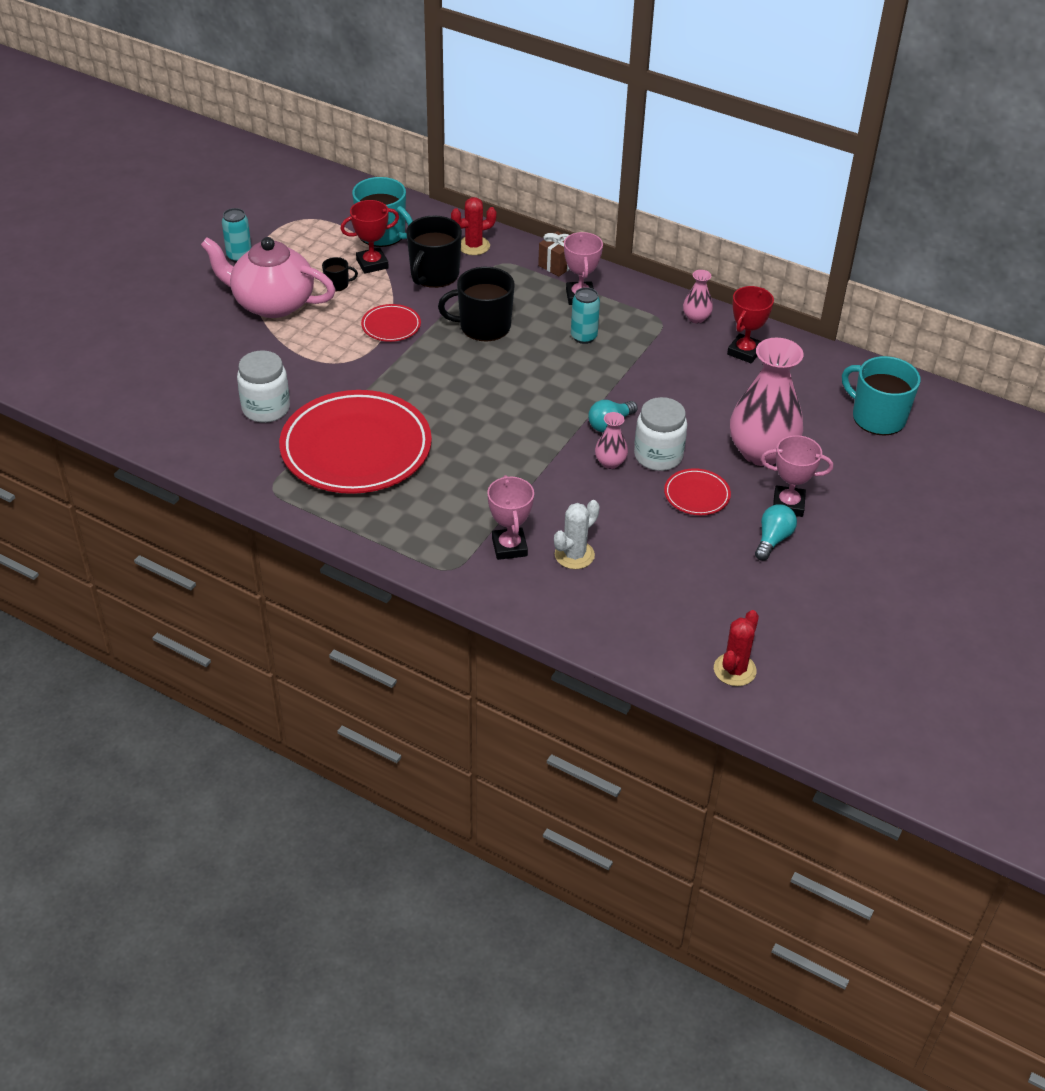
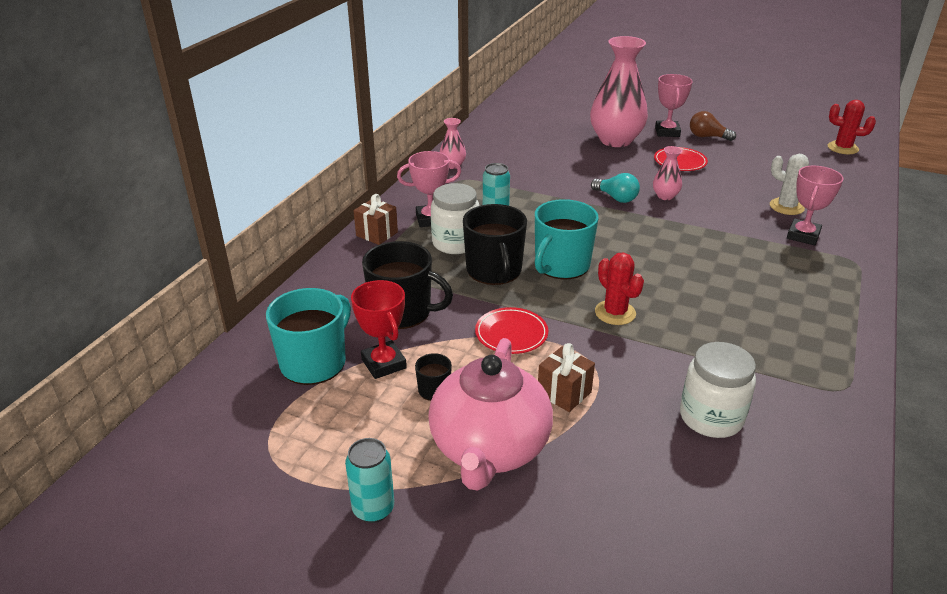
camera: 95 degrees left, 10 degrees down
red plate [279,390,432,494] -> none
red cactus [451,197,497,255] -> red cactus moved to [595,252,644,325]
pink trophy [487,475,534,560] -> pink trophy turned 45 degrees counterclockwise [787,166,843,245]
white jar [634,397,687,471] -> white jar moved to [431,183,479,254]
red trophy [727,286,774,363] -> none
turquoise light bulb [755,504,797,560] -> brown light bulb [690,111,736,141]
turquoise mug [842,356,920,436] -> turquoise mug moved to [535,199,599,279]
none -> brown gift [538,343,595,412]

